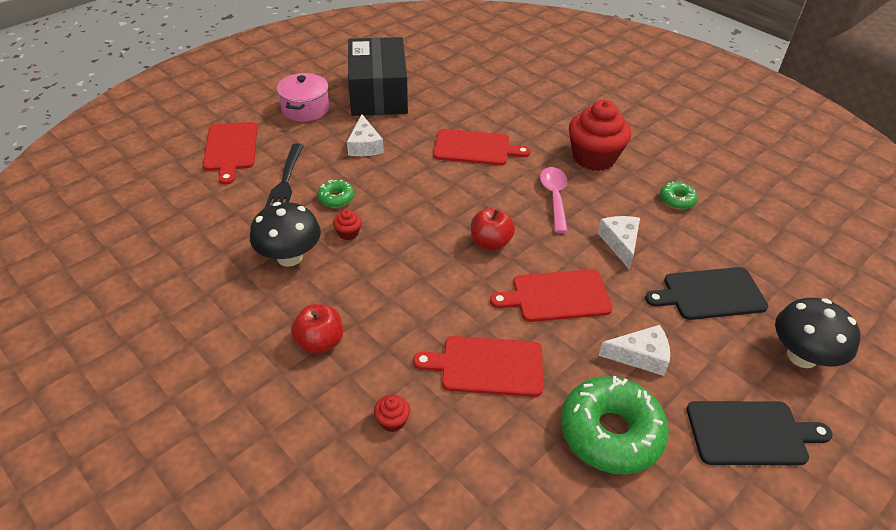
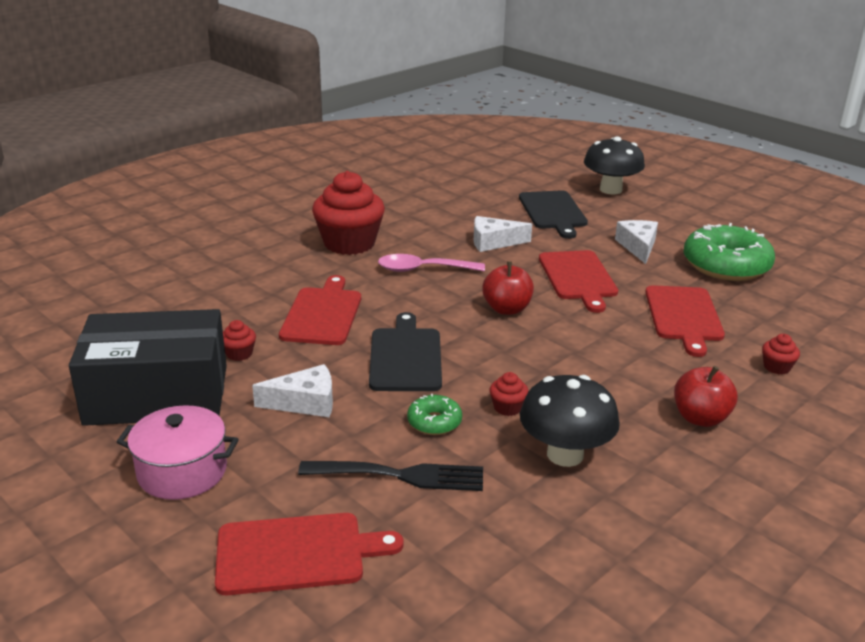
camera: 90 degrees left, 15 degrees down
green donut [660,181,698,210] -> none
black cutting board [687,401,833,465] -> black cutting board moved to [369,312,442,391]
none -> red cupcake [223,320,256,361]

